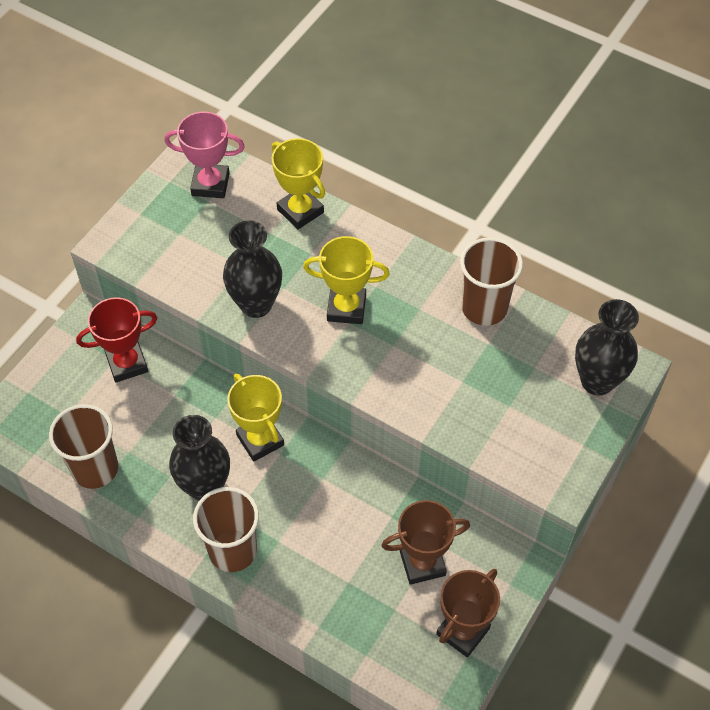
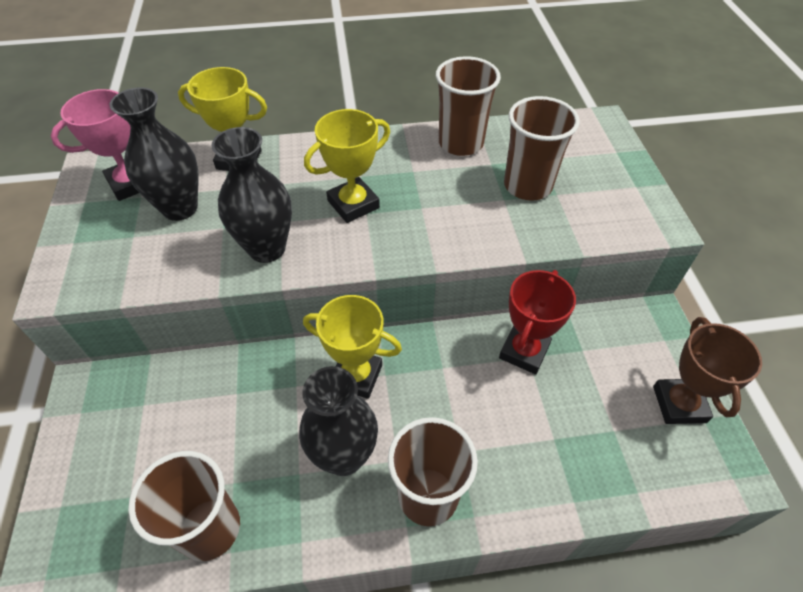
camera: 40 degrees left, 5 degrees down
red trophy [76,297,157,383] -> red trophy moved to [499,270,576,374]
brown trophy [381,500,470,585] -> none
black vase [575,299,639,395] -> black vase moved to [110,87,199,221]
none -> brown cup [504,96,580,201]

